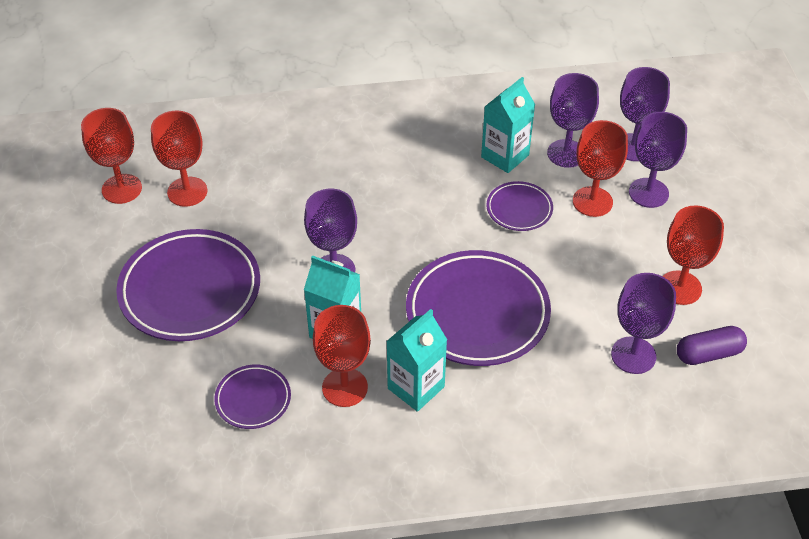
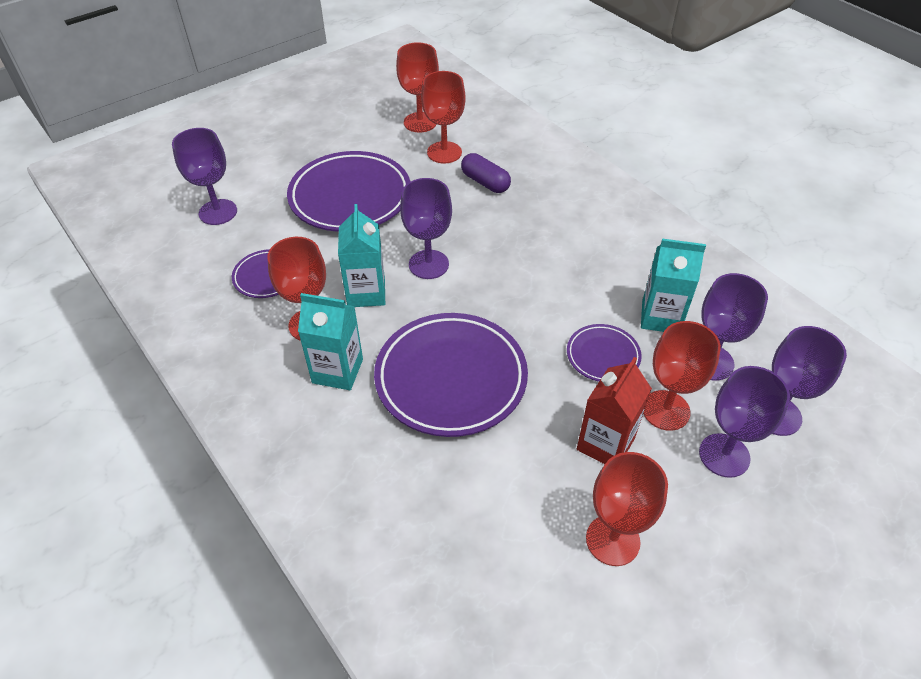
camera: 60 degrees right, 0 degrees up
purple goblet [611,273,676,374] -> purple goblet moved to [172,128,237,225]
purple capsule [677,326,747,365] -> purple capsule moved to [461,153,511,193]
none -> red carton [577,357,652,464]

